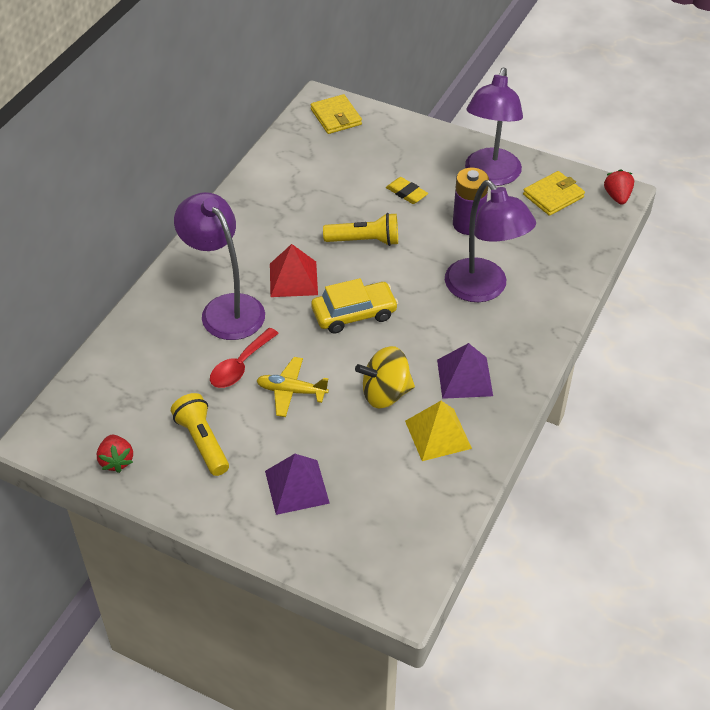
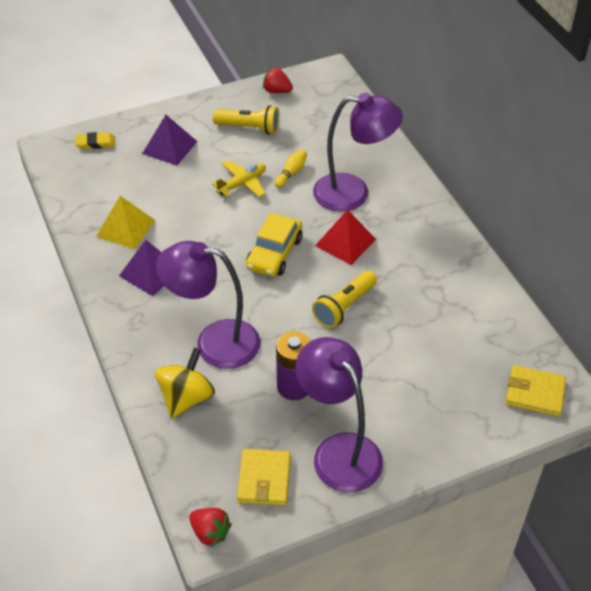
camera: 130 degrees right, 0 degrees up
red spoon [210,328,279,388] -> yellow bowling pin [275,149,307,188]
yellow spinning top [355,346,415,408] -> yellow spinning top moved to [155,348,215,419]
yellow eraser [386,177,428,204] -> yellow eraser moved to [75,132,115,149]

